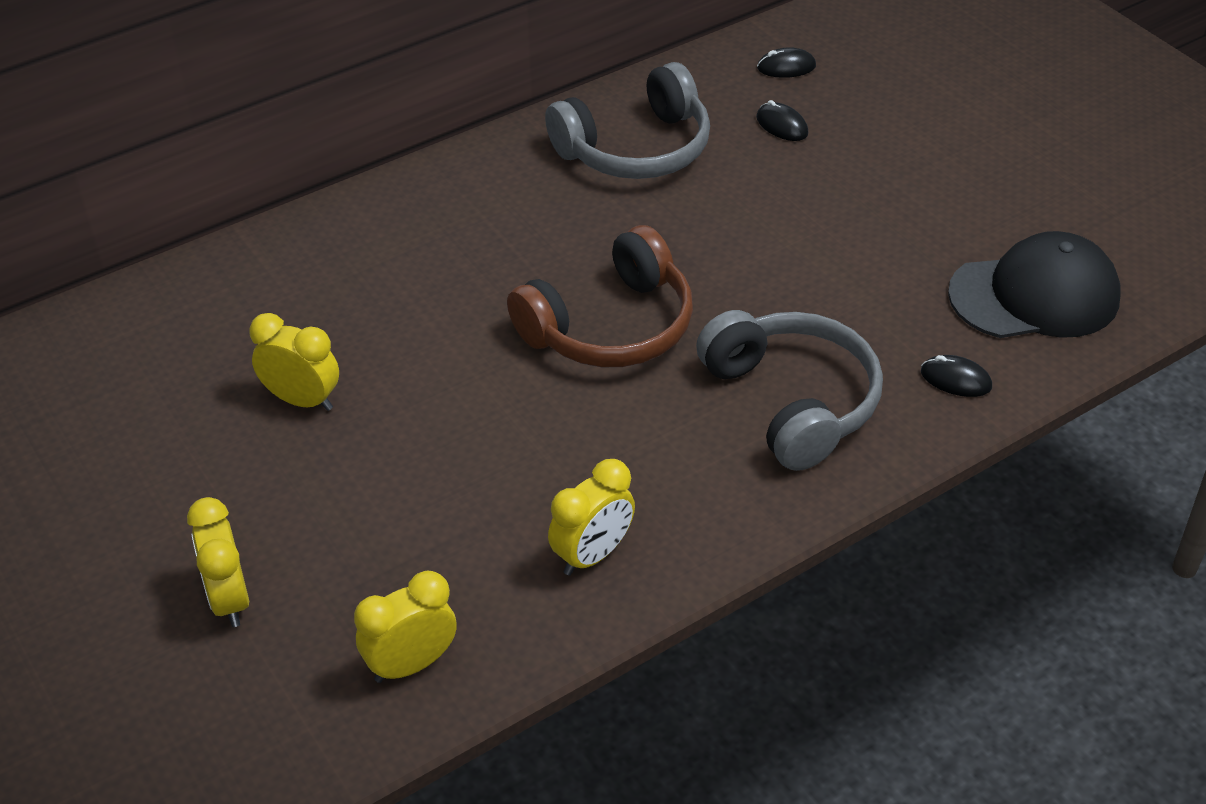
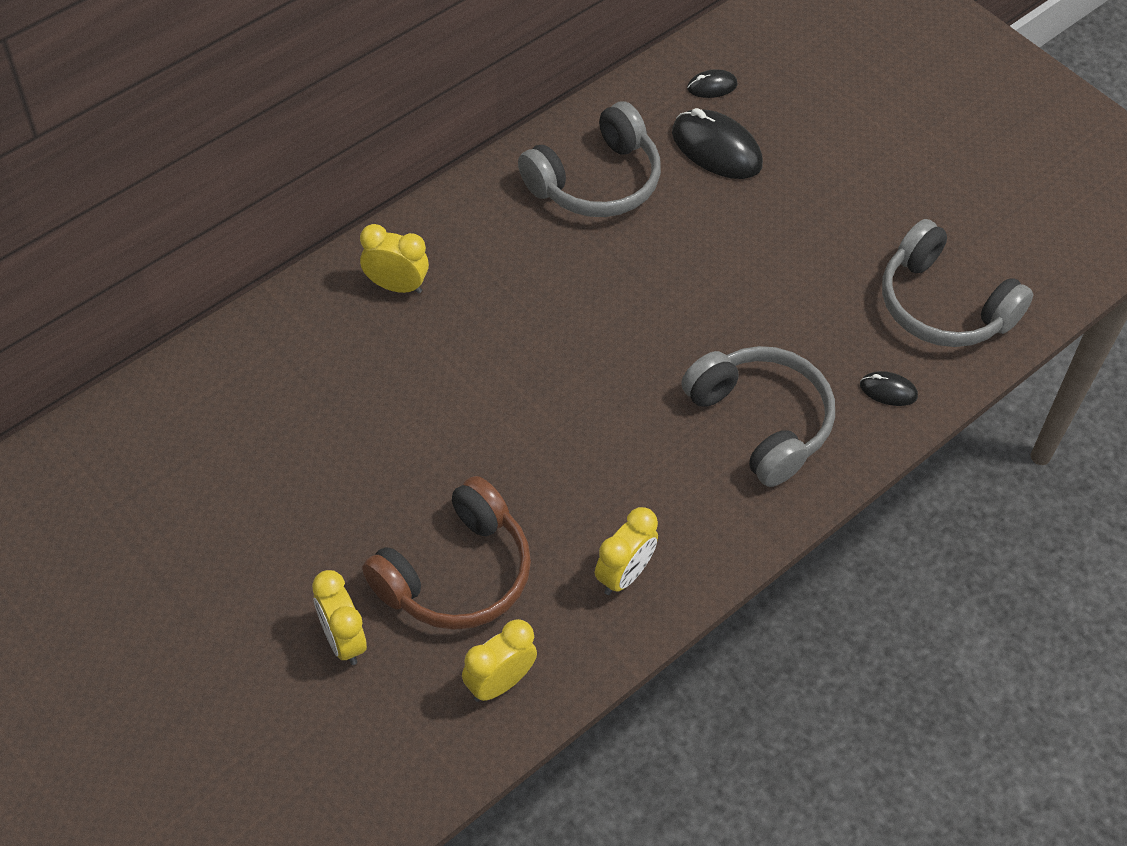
camera: 10 degrees left, 10 degrees up
yellow clock [249,313,339,411] -> yellow clock moved to [360,224,429,294]
brown headphones [507,225,693,367] -> brown headphones moved to [362,476,531,630]
black mouse [756,100,808,141] -> black mouse [672,108,763,179], size x1.95
black cap [948,231,1120,338] -> grey headphones [882,219,1033,347]

